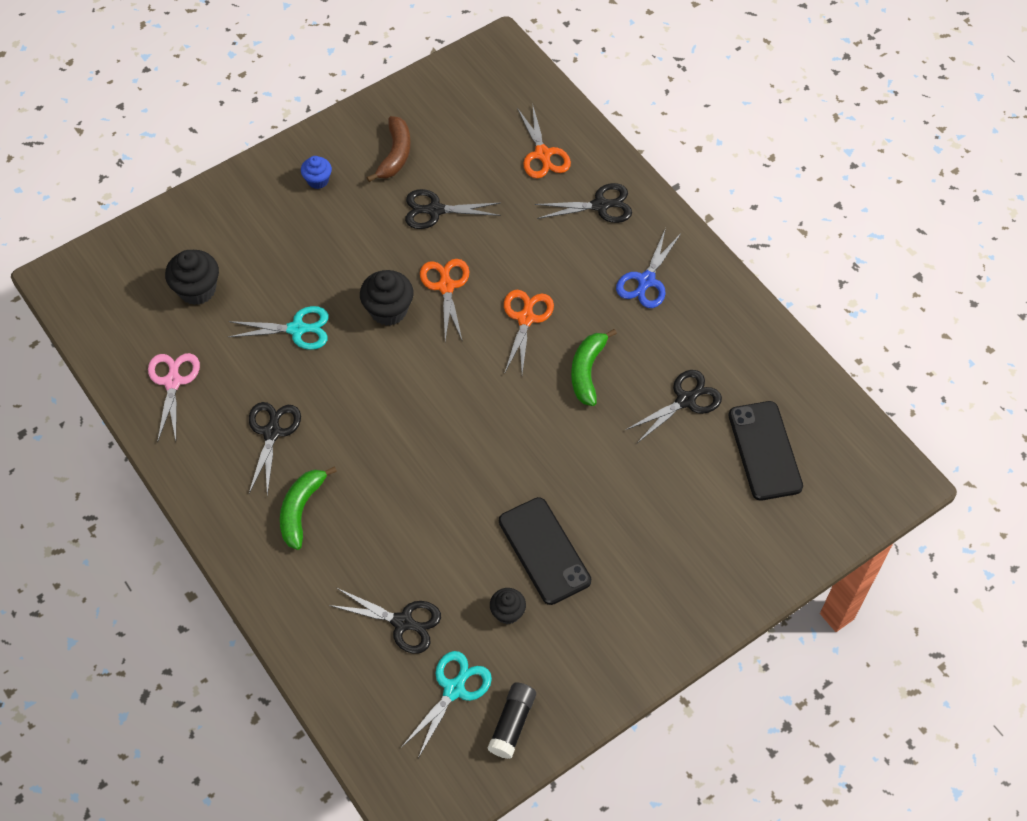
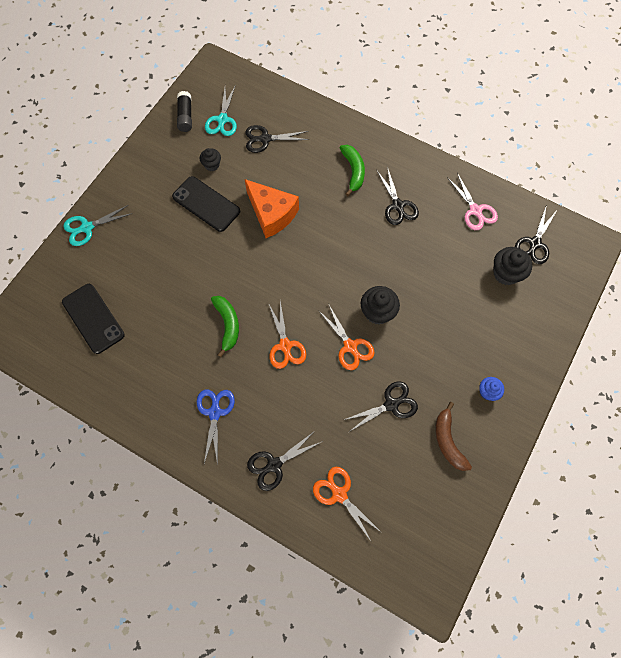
camera: 155 degrees right, 10 degrees up
turquoise scissors [228,306,329,350] -> turquoise scissors moved to [64,205,132,246]
black scissors [626,370,722,443] -> black scissors moved to [515,207,558,264]
none -> orange cheese [244,179,299,238]

